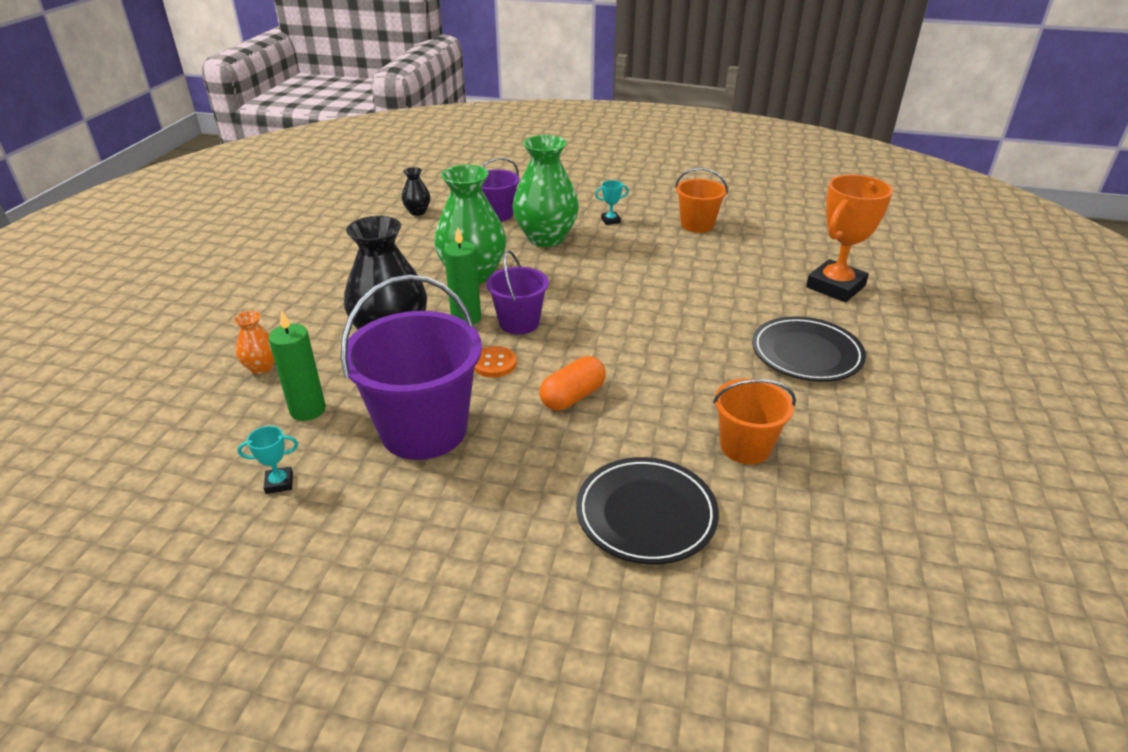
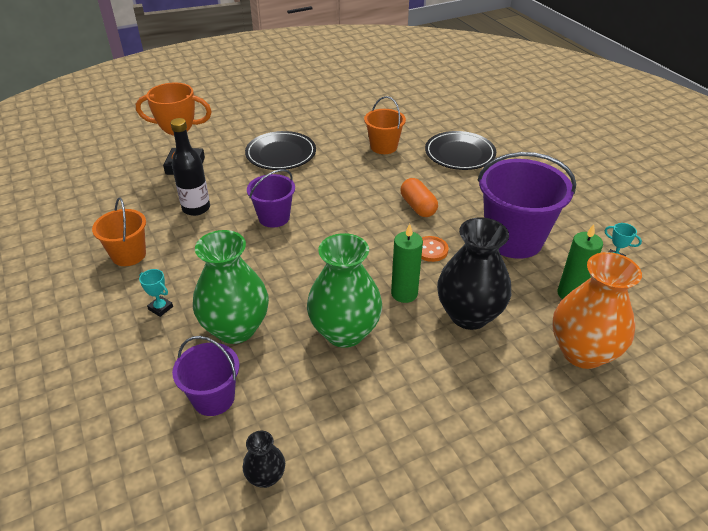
camera: 130 degrees left, 5 degrees up
orange vase [234,311,275,374] -> orange vase [553,252,642,369], size x2.14
purple bucket [486,250,549,334] -> purple bucket moved to [247,169,295,228]
orange capsule [539,356,606,410] -> orange capsule turned 60 degrees clockwise [401,178,438,217]
none -> black bottle [171,118,210,216]

